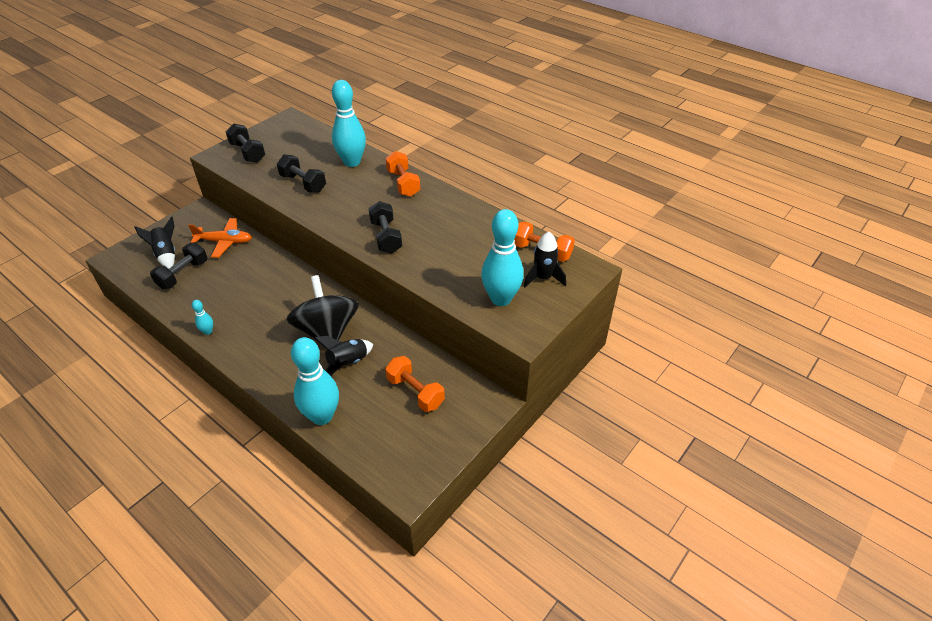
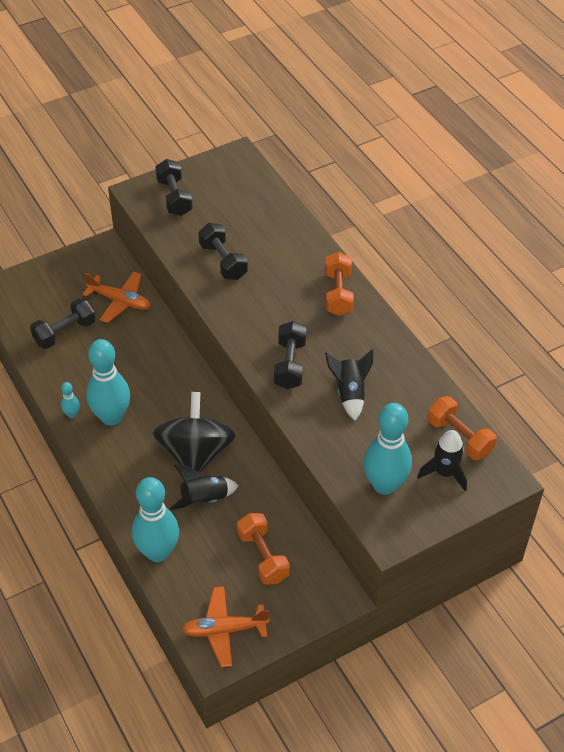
camera: 20 degrees right, 5 degrees up
black rocket [135,216,175,269] -> black rocket moved to [325,349,373,421]
turquoise bowling pin [332,80,366,167] -> turquoise bowling pin moved to [86,339,130,426]
none -> orange plane [181,587,269,667]

